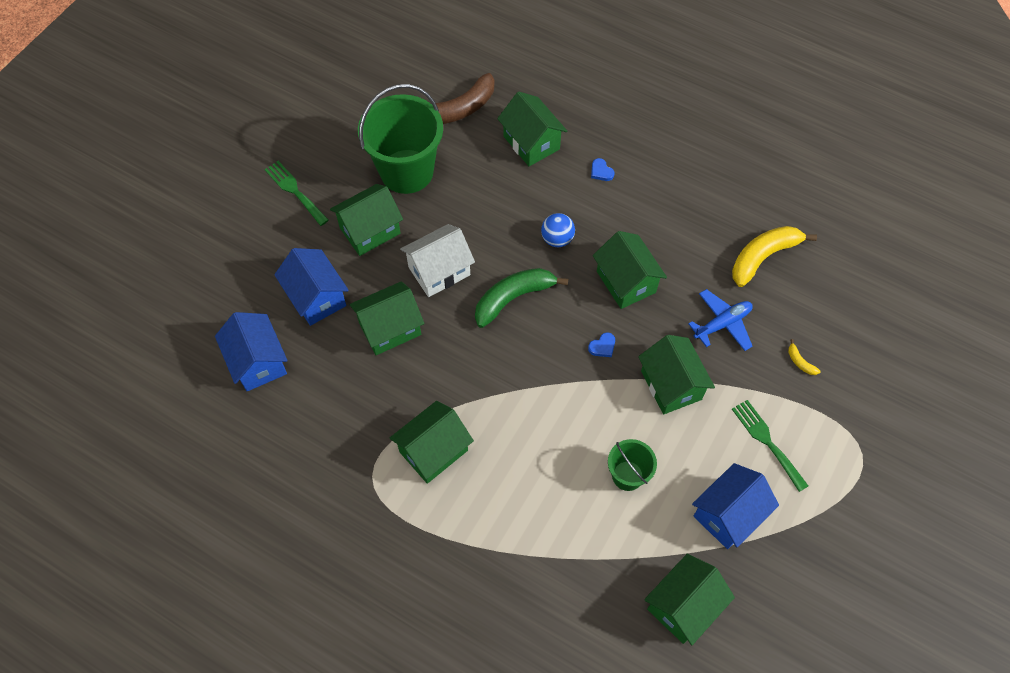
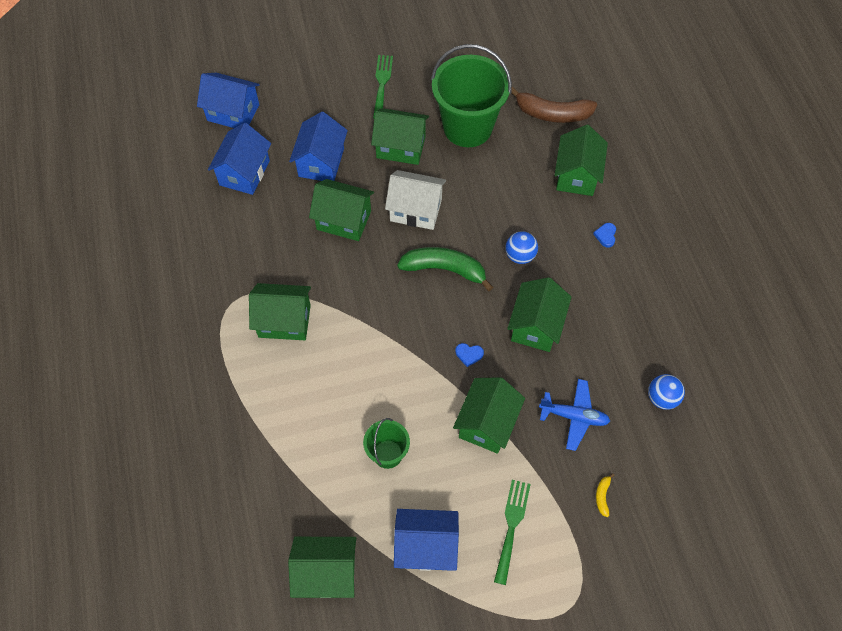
camera: 45 degrees right, 0 degrees up
yellow banana [732,226,817,287] -> blue ball [648,374,685,410]
none -> blue house [197,73,260,128]

